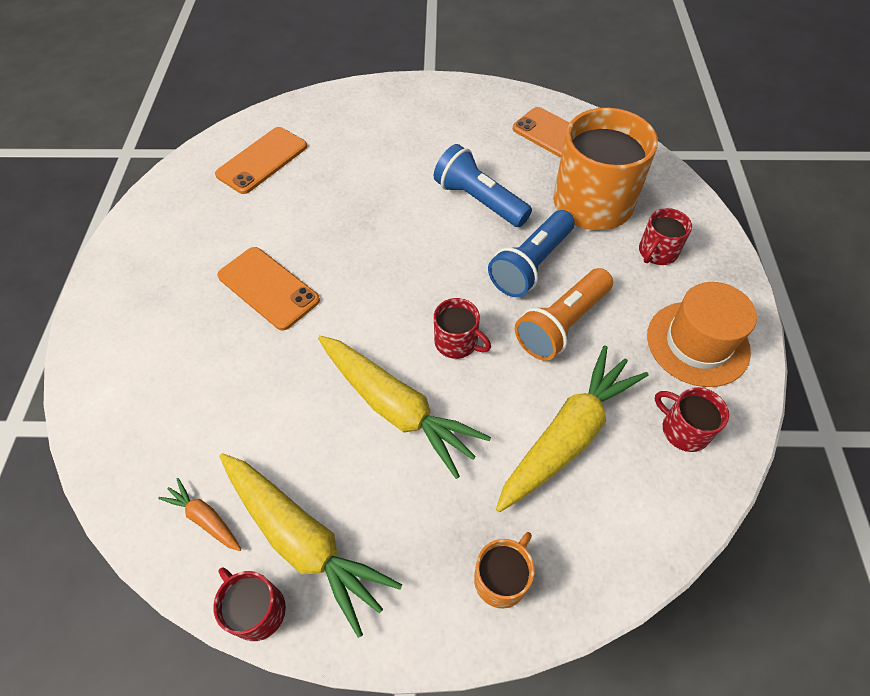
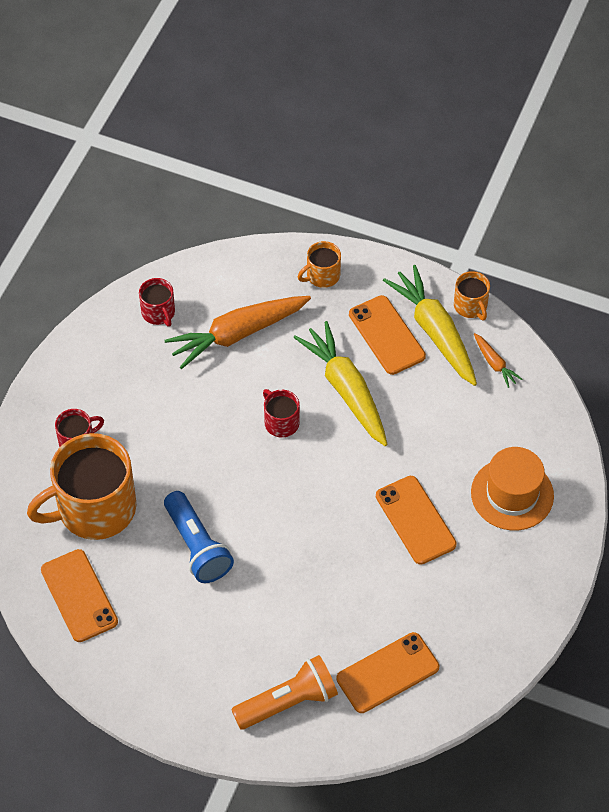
camera: 160 degrees left, 0 degrees up
red mug [213,567,286,641] -> orange mug [454,271,490,320]
blue flashlight [488,210,575,297] -> none
yellow carrot [496,345,648,512] -> orange carrot [164,296,311,369]
orange flashlight [515,268,613,361] -> orange flashlight moved to [231,655,338,730]
orange hat [647,282,757,387] -> orange hat moved to [471,447,554,530]
none -> orange phone [349,295,426,375]

